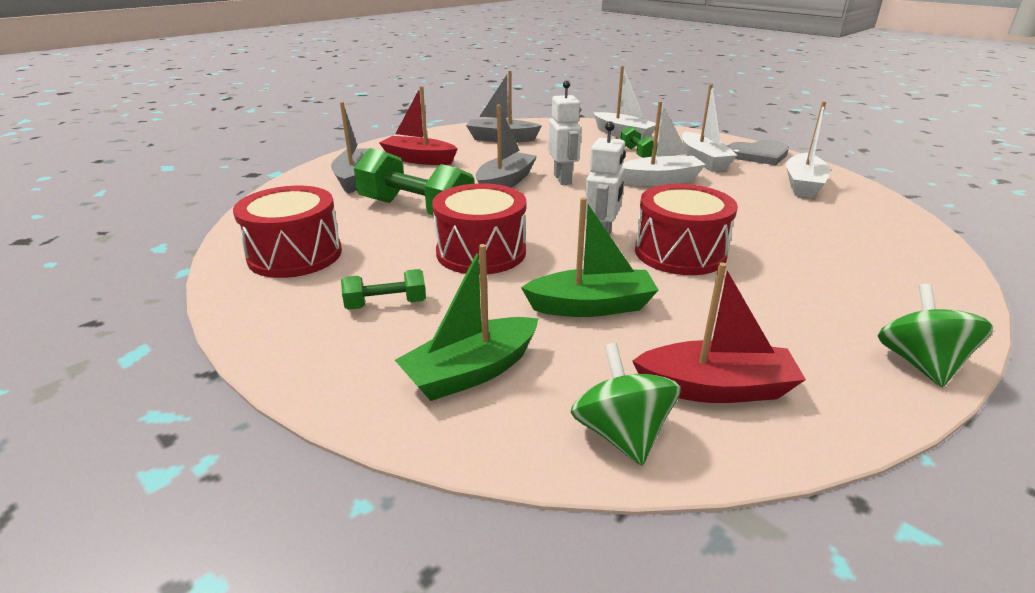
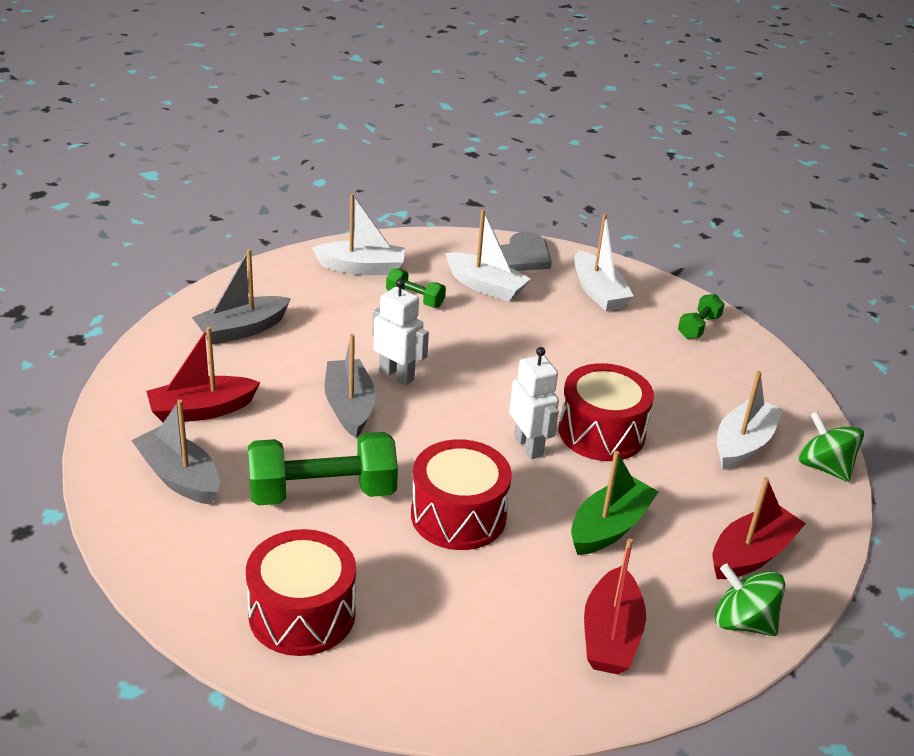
camera: 45 degrees left, 5 degrees up
green dumbbell [341,269,426,310] -> green dumbbell moved to [678,294,725,339]
green boat [395,244,539,401] -> red boat [584,538,646,675]
white boat [622,101,706,186] -> white boat moved to [717,371,783,470]

